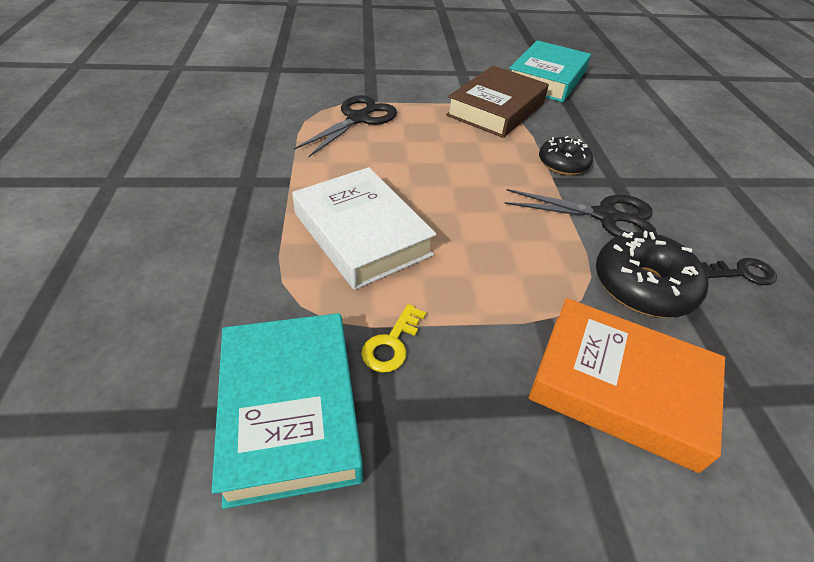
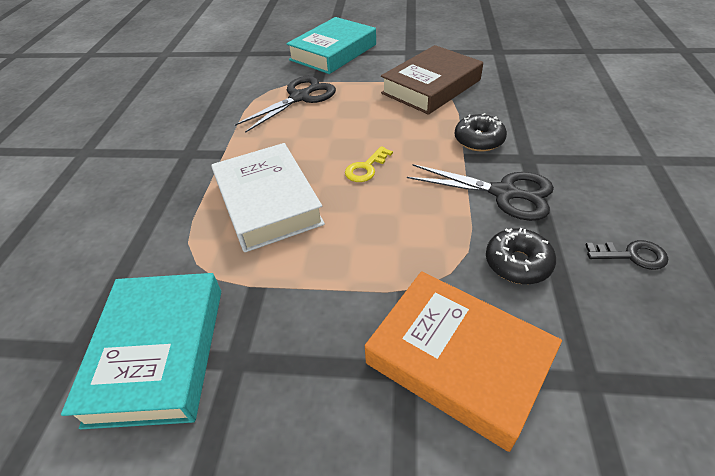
camera: 15 degrees right, 0 degrees up
yellow key [361,304,426,372] -> yellow key moved to [345,146,393,182]
turquoise book [509,40,591,102] -> turquoise book moved to [286,17,376,74]
black donut [596,230,709,318] -> black donut [486,228,556,284], size x0.66

